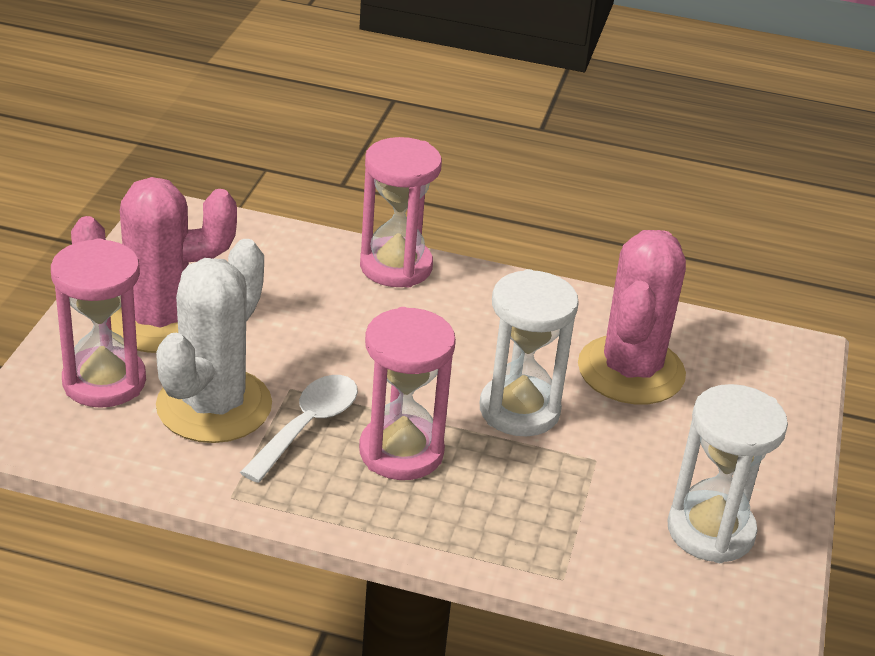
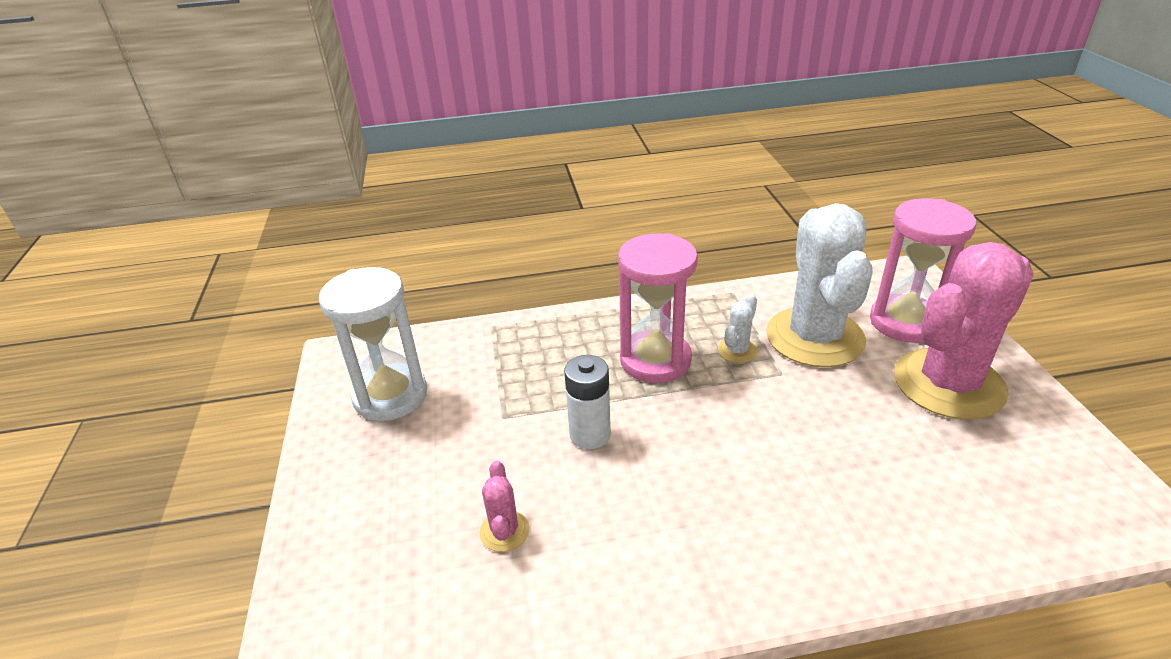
camera: 160 degrees right, 0 degrees up
white spoon [240,375,358,483] -> white cactus [718,294,758,363]
pink hourglass [360,137,442,288] -> none
white hourglass [480,269,579,436] -> white battery [564,355,611,449]
pink cactus [578,230,686,404] -> pink cactus [479,461,530,552], size x0.40

